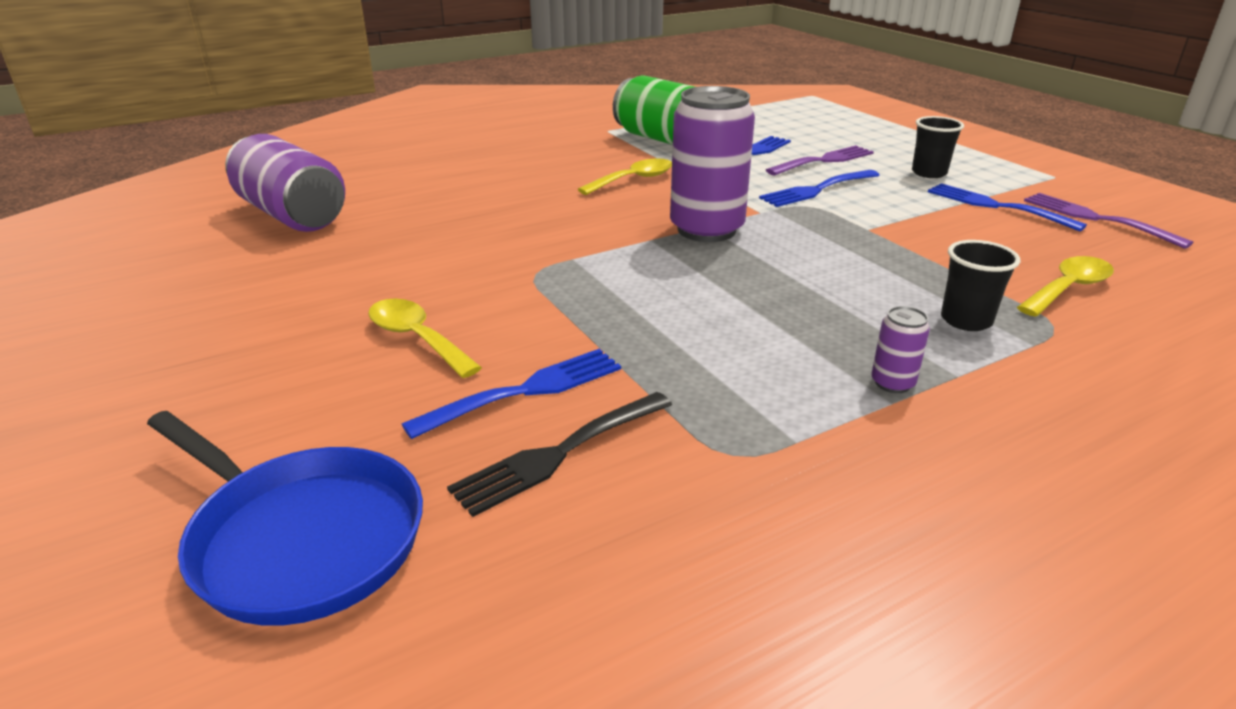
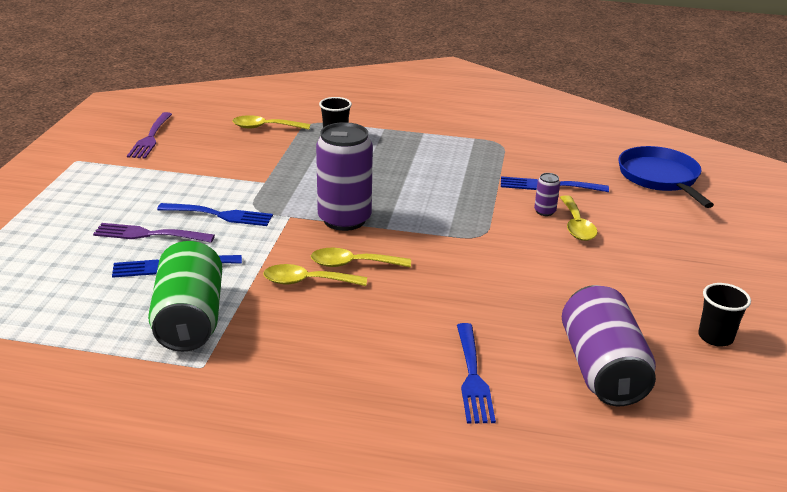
camera: 140 degrees left, 0 degrees up
black fork [447,392,672,517] -> none
purple can [871,306,930,393] -> purple can moved to [534,173,560,216]
black cup [912,116,964,178] -> black cup moved to [698,283,751,347]
blue fork [928,183,1087,231] -> blue fork moved to [457,323,496,423]
none -> yellow spoon [311,248,411,267]

